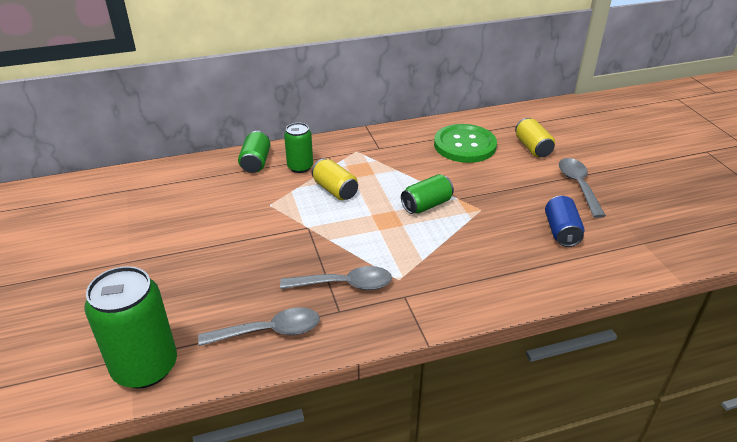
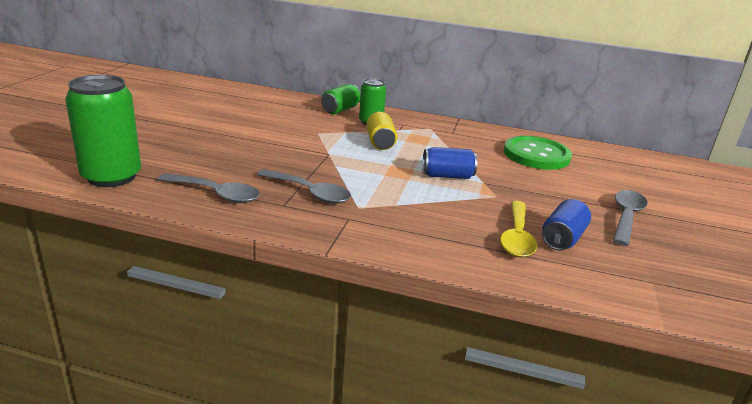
camera: 30 degrees right, 10 degrees down
green can [401,174,454,214] -> blue can [422,147,477,179]
yellow can [515,118,555,157] -> none
none -> yellow spoon [500,201,537,258]

